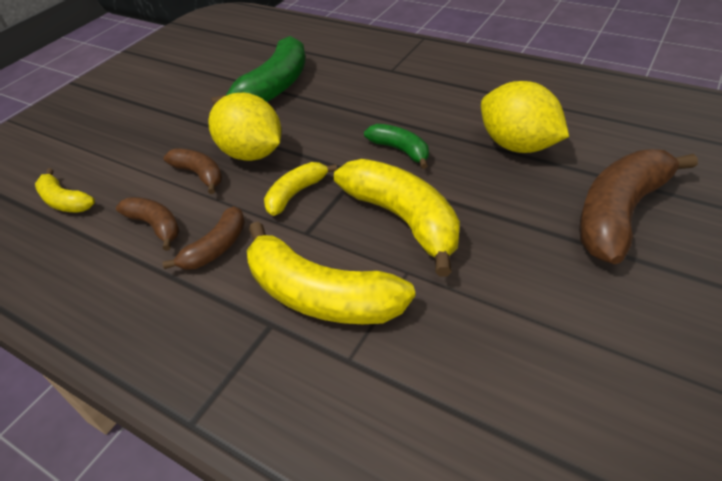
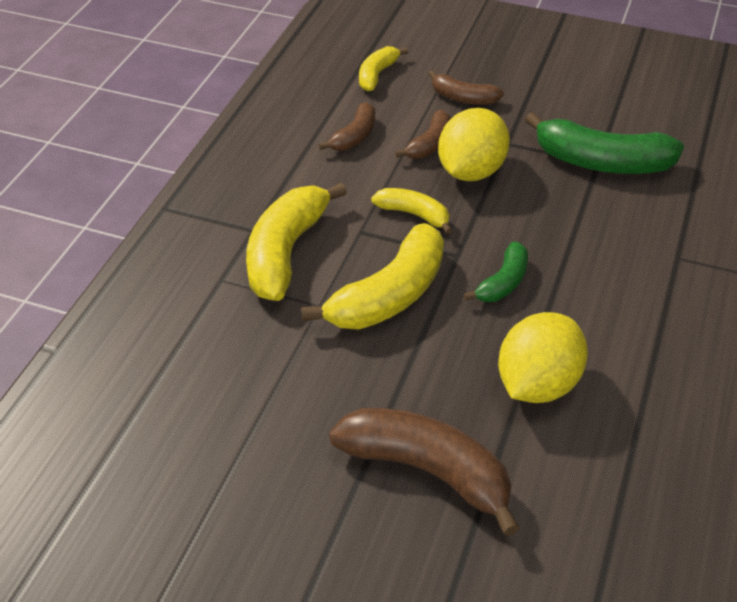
camera: 75 degrees right, 0 degrees up
brown banana [163,206,245,270] -> brown banana moved to [428,70,504,105]

